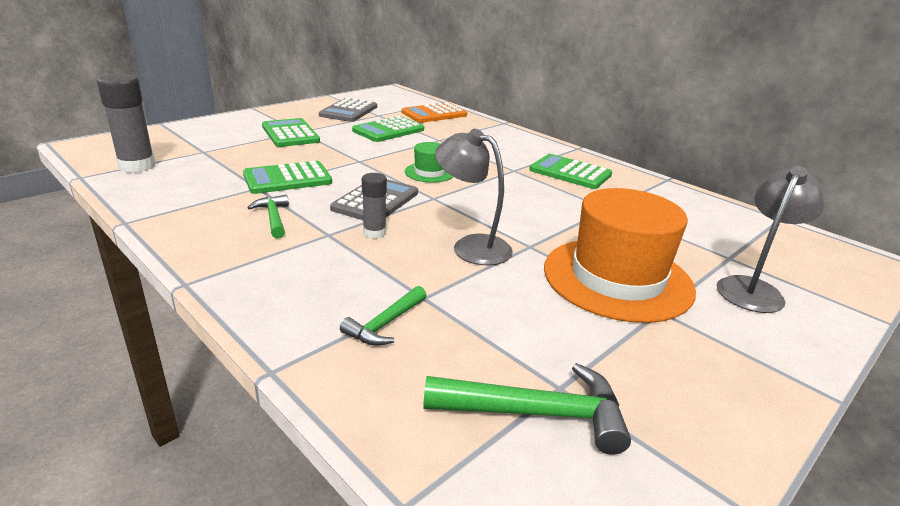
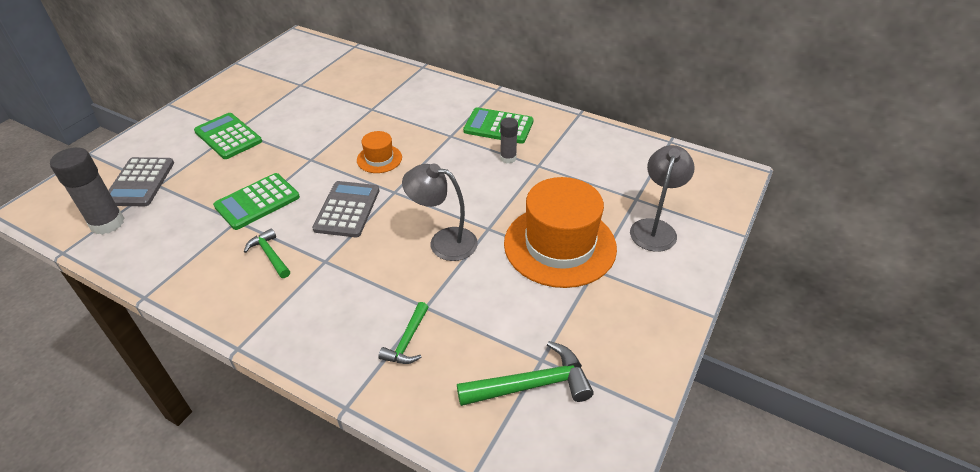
camera: 15 degrees left, 15 degrees up
grey calculator [319,98,377,122] -> grey calculator moved to [108,157,174,206]
green calculator [352,116,424,142] -> none
grey glue stick [362,173,387,239] -> grey glue stick moved to [500,118,518,164]
orange calculator [401,102,467,123] -> none
green hat [405,142,453,183] -> orange hat [357,131,402,173]

